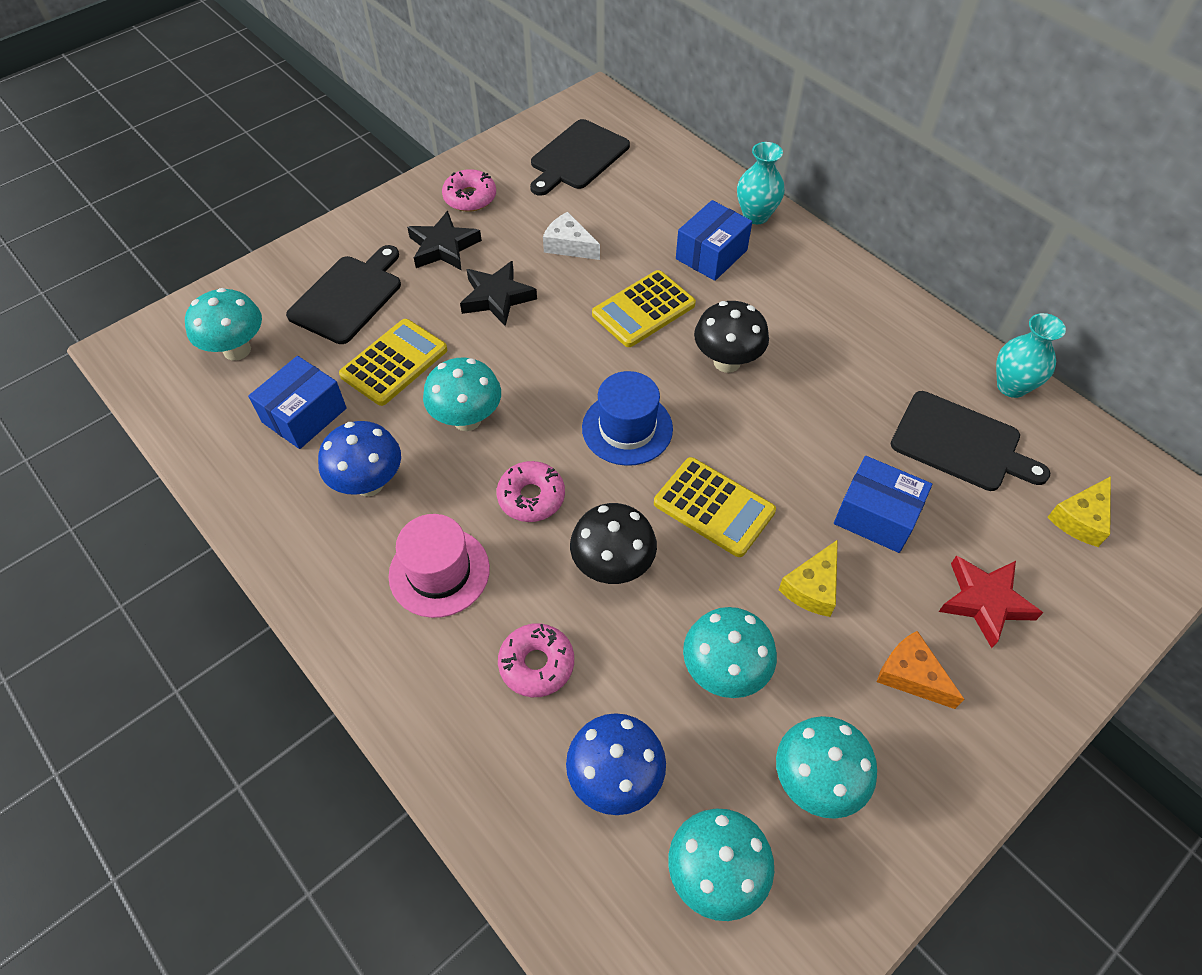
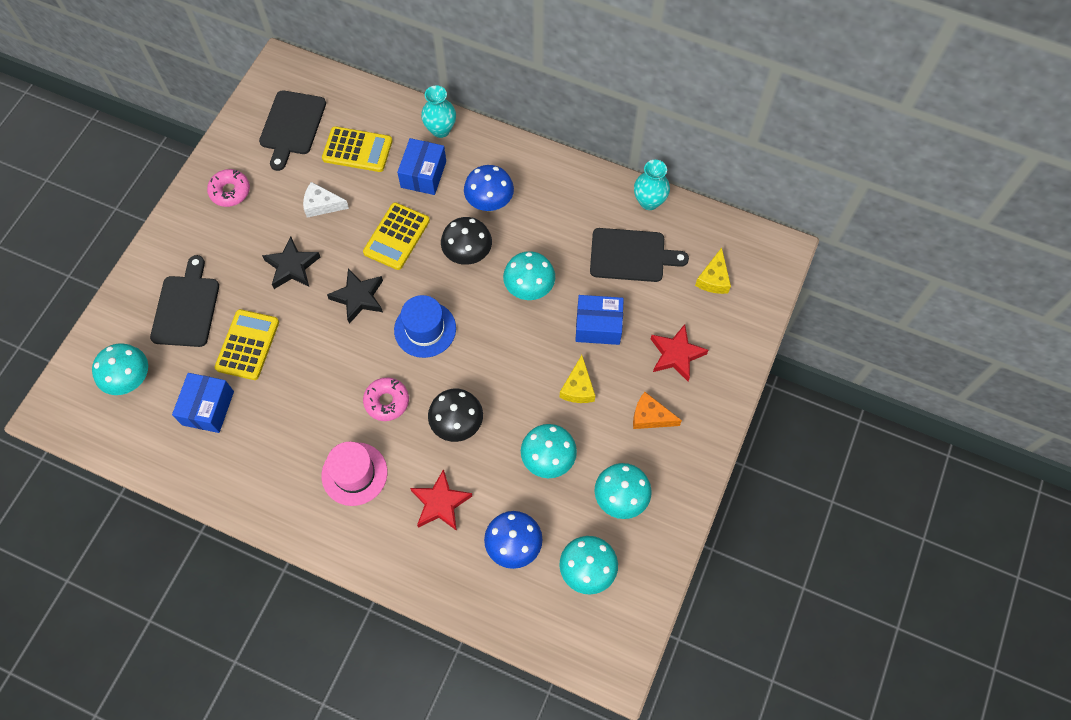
camera: 25 degrees left, 10 degrees up
blue mushroom [318,421,401,496] -> blue mushroom moved to [464,165,514,212]
black star [407,211,482,270] -> black star moved to [327,268,383,324]
turquoise mushroom [423,357,501,431] -> turquoise mushroom moved to [503,251,555,300]
pink donut [498,623,574,697] -> red star [410,469,472,531]
yellow calculator [654,457,776,557] -> yellow calculator moved to [322,126,392,172]

